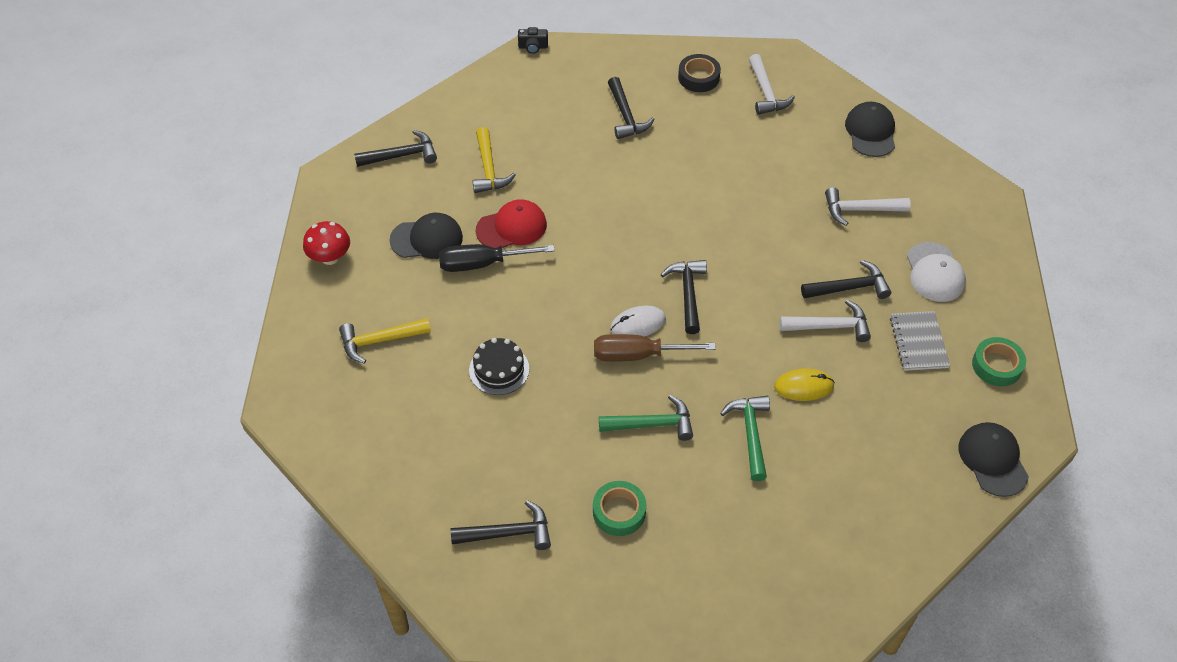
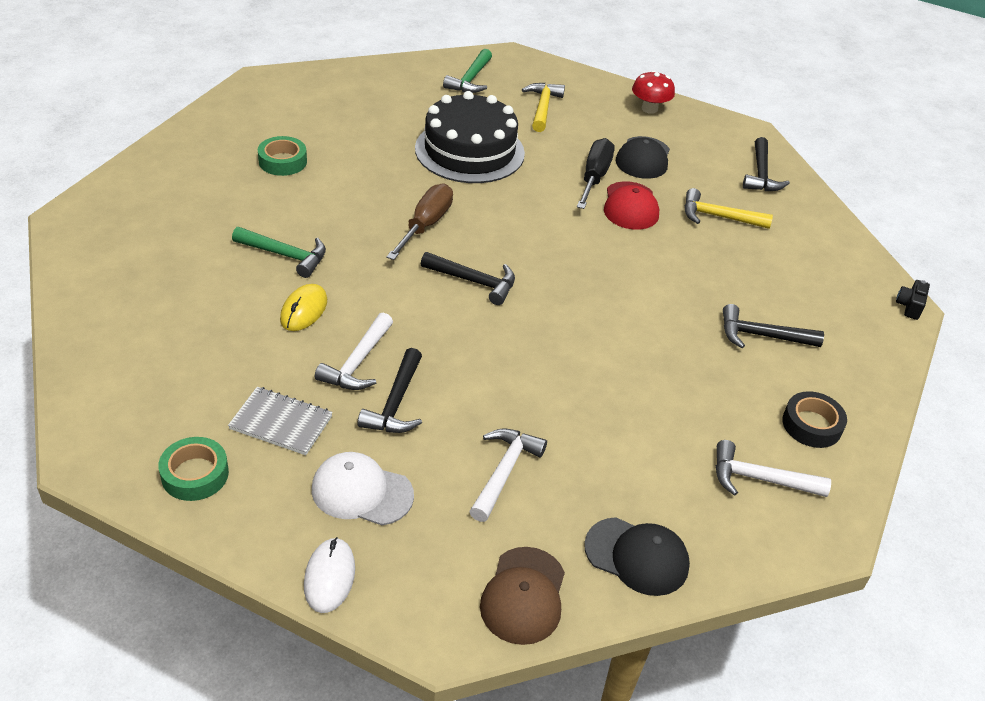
camera: 110 degrees right, 10 degrees down
black hammer [451,500,551,550] -> none
black cake [469,338,529,395] -> black cake [415,91,525,183], size x1.96
green hammer [599,395,693,441] -> green hammer moved to [443,49,492,93]
white mouse [610,306,666,337] -> white mouse moved to [304,537,355,613]
black cap [958,422,1029,497] -> none
none -> brown cap [480,547,565,645]

